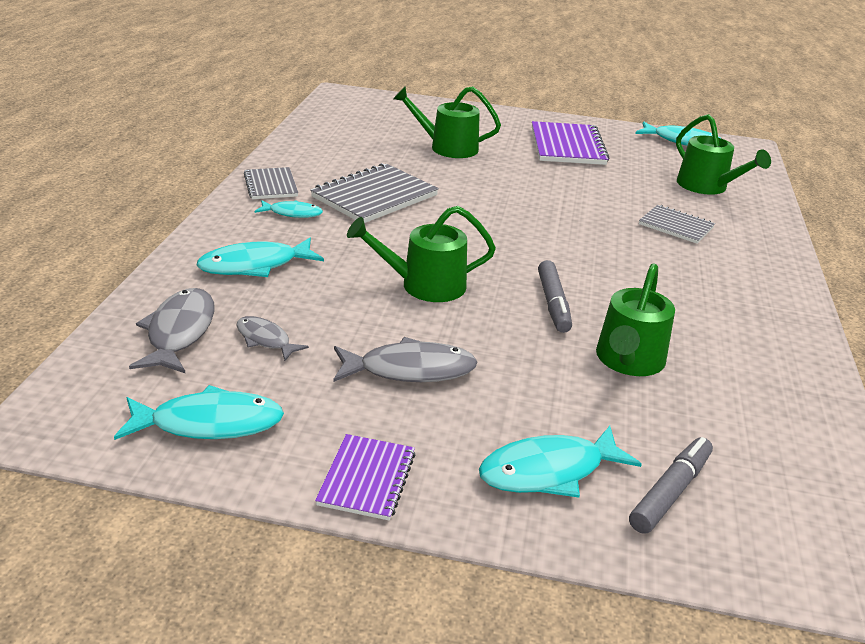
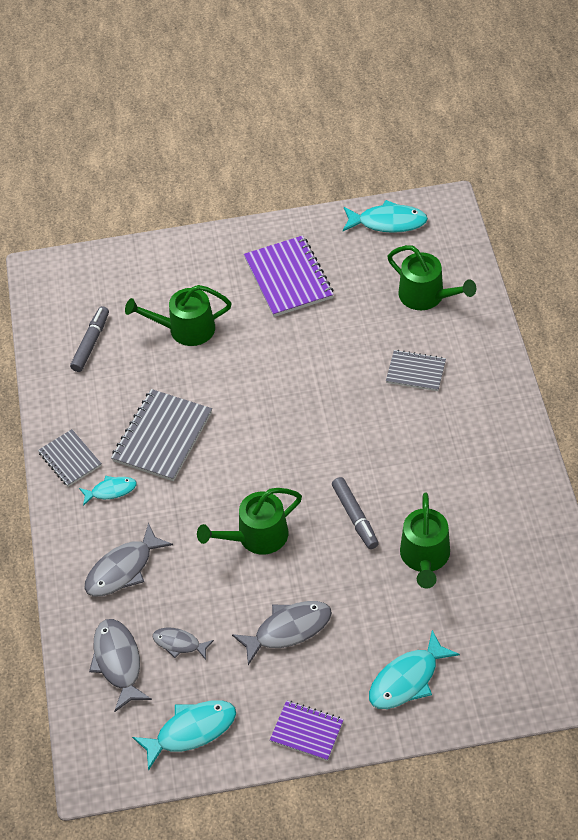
camera: 15 degrees left, 20 degrees up
turquoise fish [197,238,324,277] -> grey fish [84,523,173,596]
purple notebook [315,434,415,521] -> purple notebook turned 60 degrees counterclockwise [270,700,344,761]
grey marker [629,437,713,534] -> grey marker moved to [70,306,109,372]

